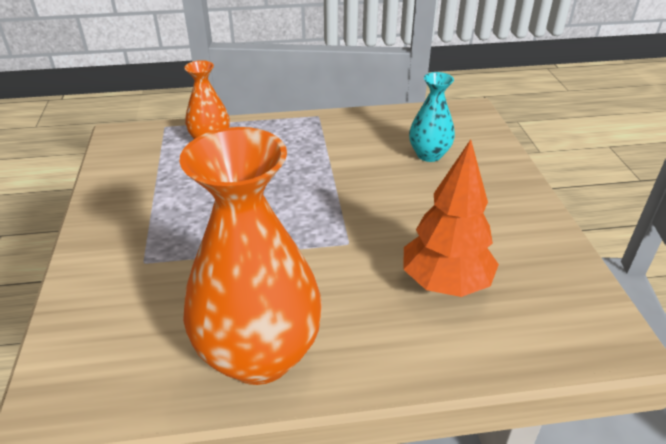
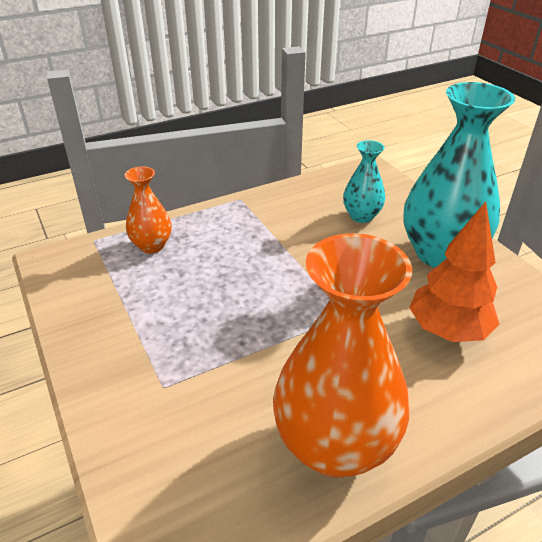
camera: 20 degrees left, 0 degrees up
none -> turquoise vase [403,82,515,268]

